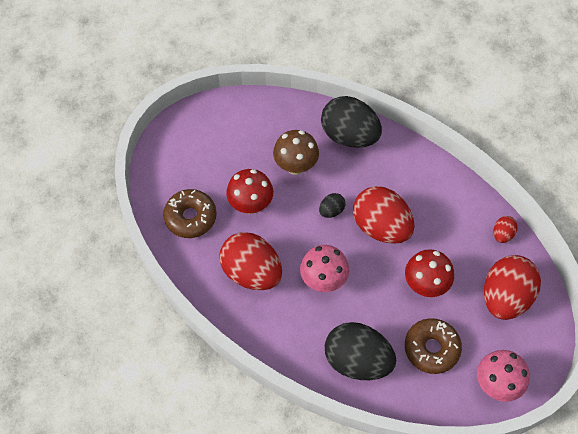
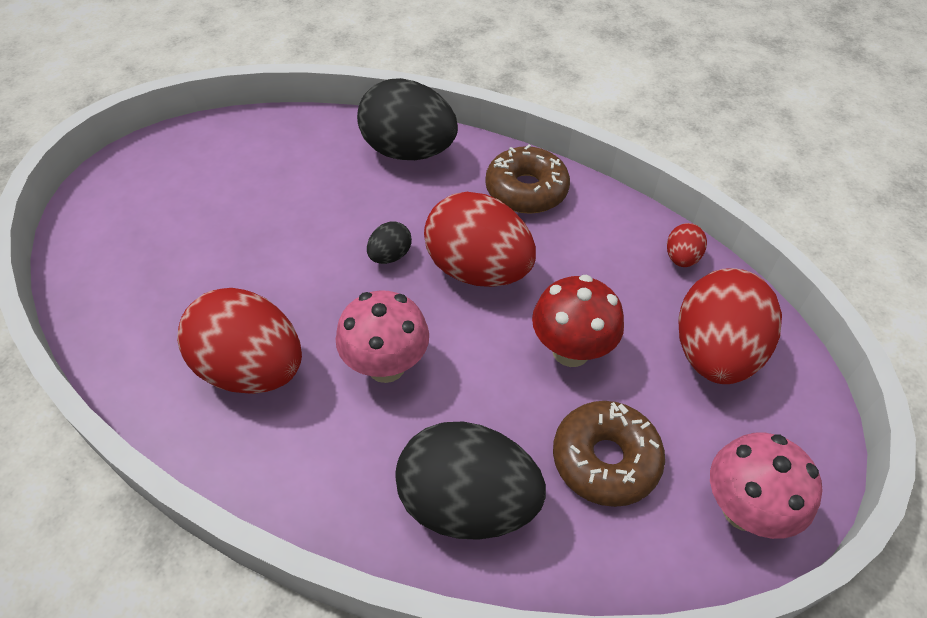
camera: 10 degrees left, 10 degrees down
brown donut [163,189,216,238] -> brown donut moved to [485,145,570,214]
red mushroom [226,169,273,214] -> none
brown mushroom [273,130,319,175] -> none

